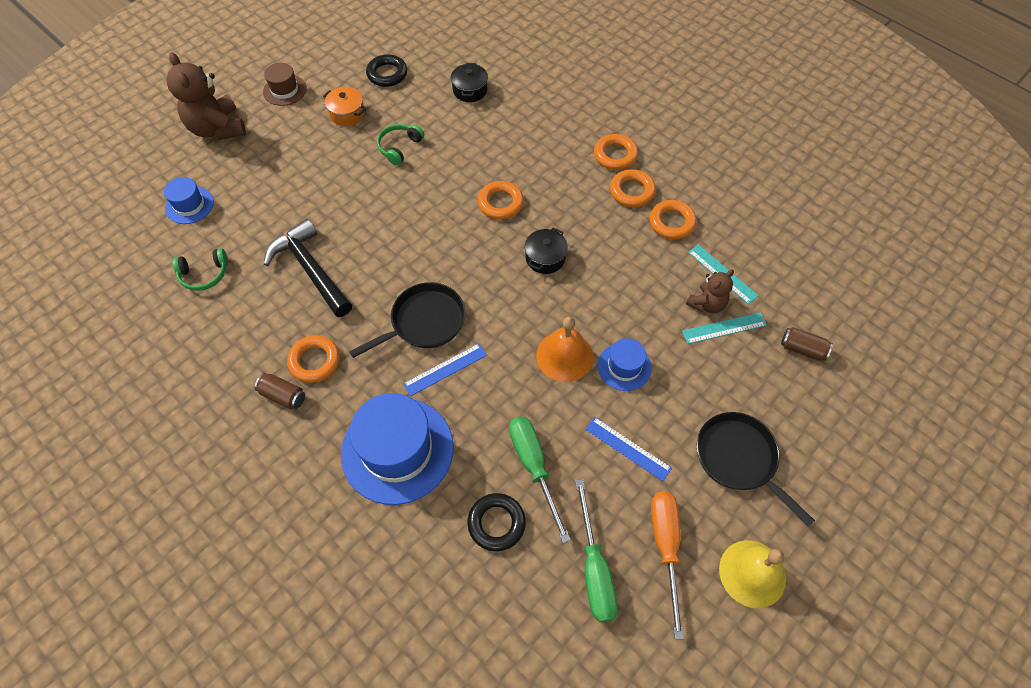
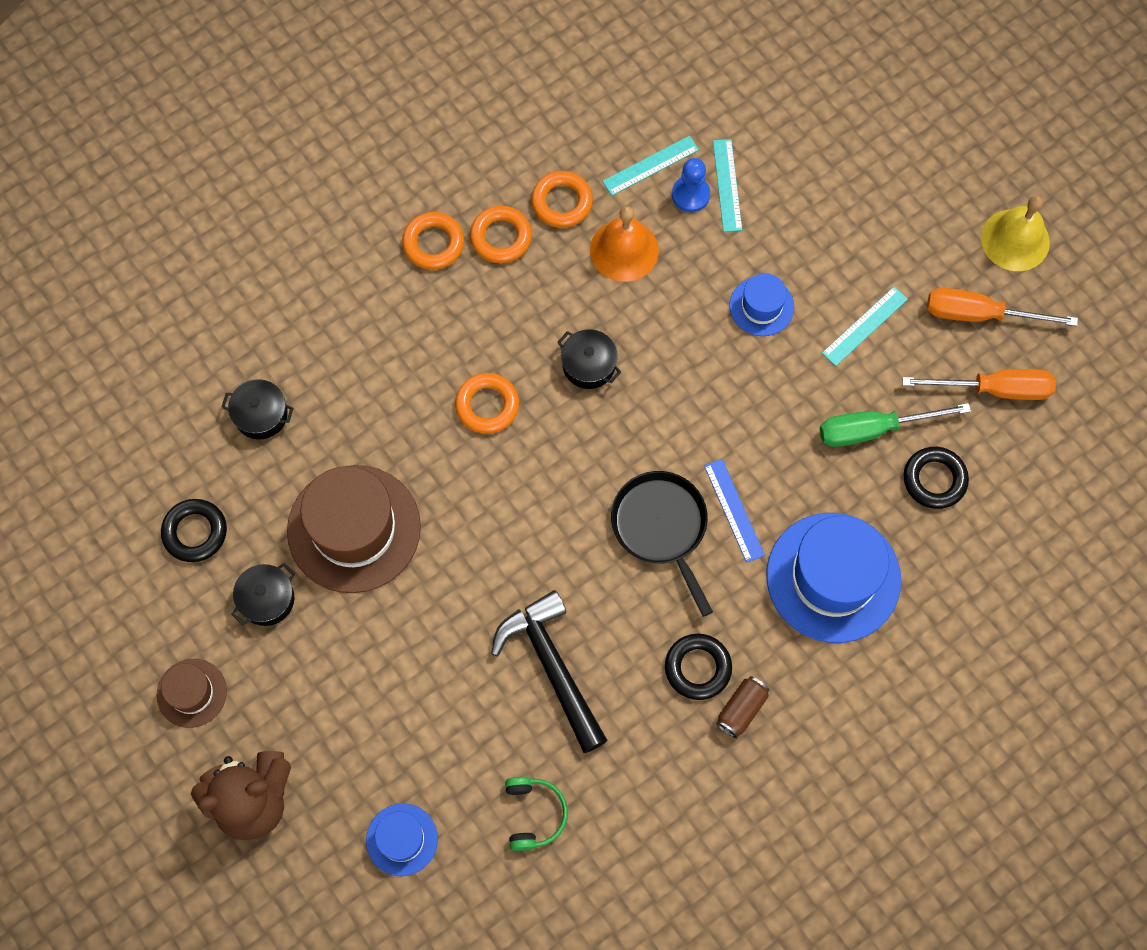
camera: 80 degrees left, 10 degrees up
black hammer [264,219,352,317] -> black hammer turned 90 degrees clockwise [491,590,608,753]
orange ring [287,335,340,383] -> black ring [665,634,732,700]
orange pot [323,87,366,126] -> black pot [231,563,295,626]
green headphones [377,124,424,165] -> brown hat [287,465,421,593]
orange bell [536,317,593,382] -> orange bell moved to [590,206,659,282]
green screwdriver [575,479,618,622] -> orange screwdriver [902,369,1056,400]
blue ruler [585,417,672,481] -> turquoise ruler [822,287,908,366]
brown teddy bear [686,269,734,313] -> blue pawn [672,158,710,212]
black pan [697,412,815,526] -> none
brown can [781,327,833,361] -> none

